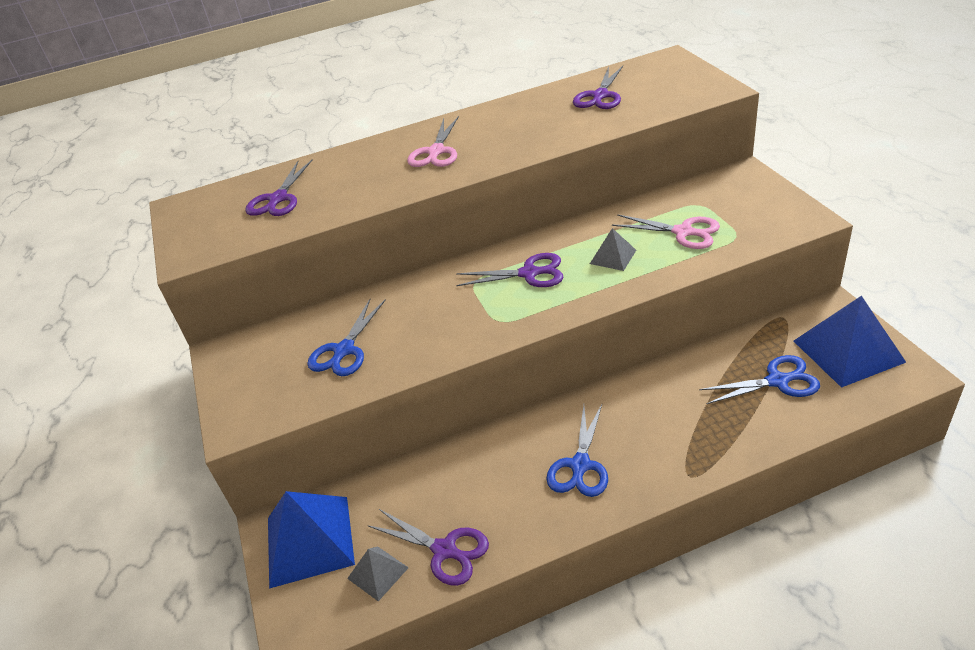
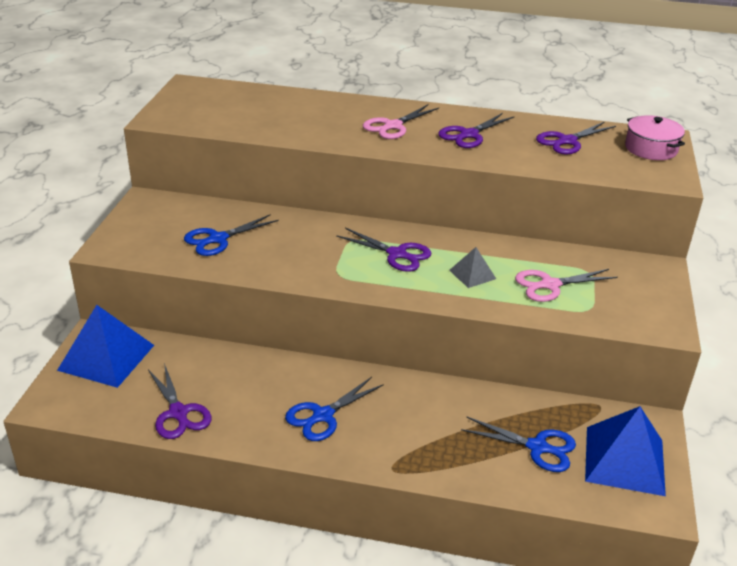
camera: 25 degrees right, 5 degrees down
purple scissors [245,160,312,216] -> purple scissors moved to [438,113,515,148]
grey pyramid [347,546,409,601] -> none
pink scissors [612,214,720,249] -> pink scissors turned 105 degrees clockwise [515,269,618,302]
none -> pink pot [625,115,685,160]

